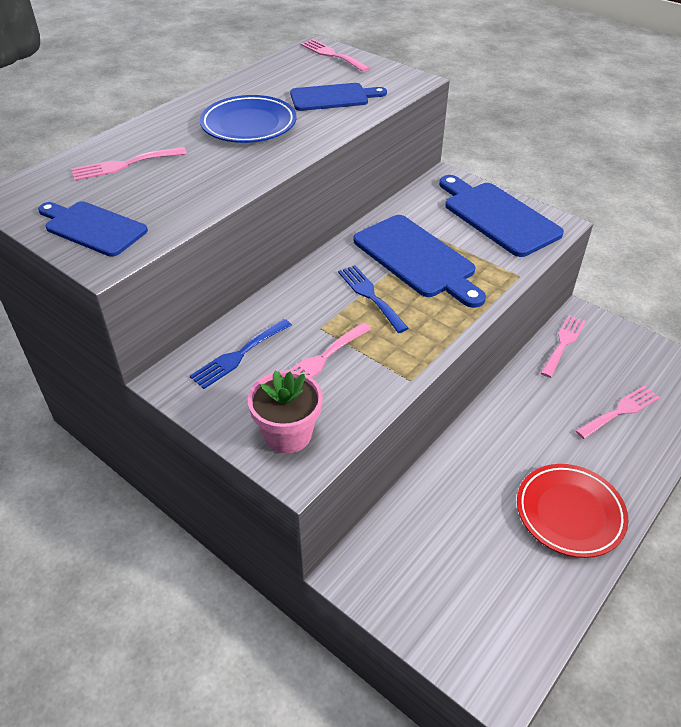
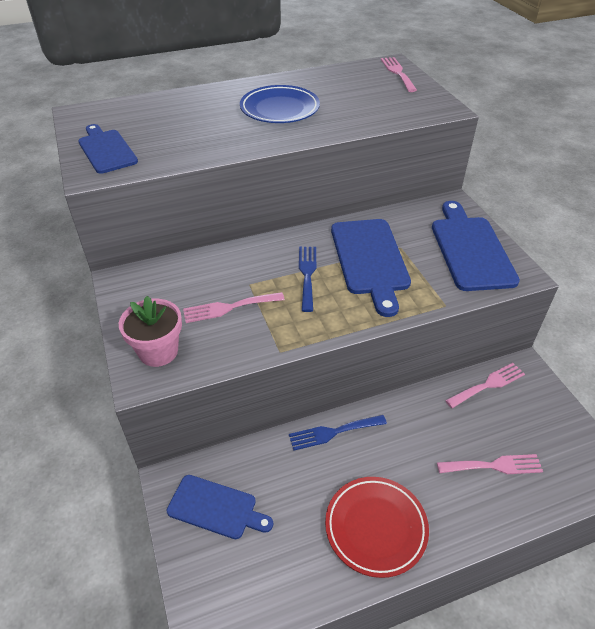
camera: 30 degrees right, 0 degrees up
pink fork [71,147,187,181] -> none
blue fork [190,319,292,389] -> blue fork moved to [289,415,387,451]
blue cutting board [290,83,387,111] -> blue cutting board moved to [167,475,273,539]

